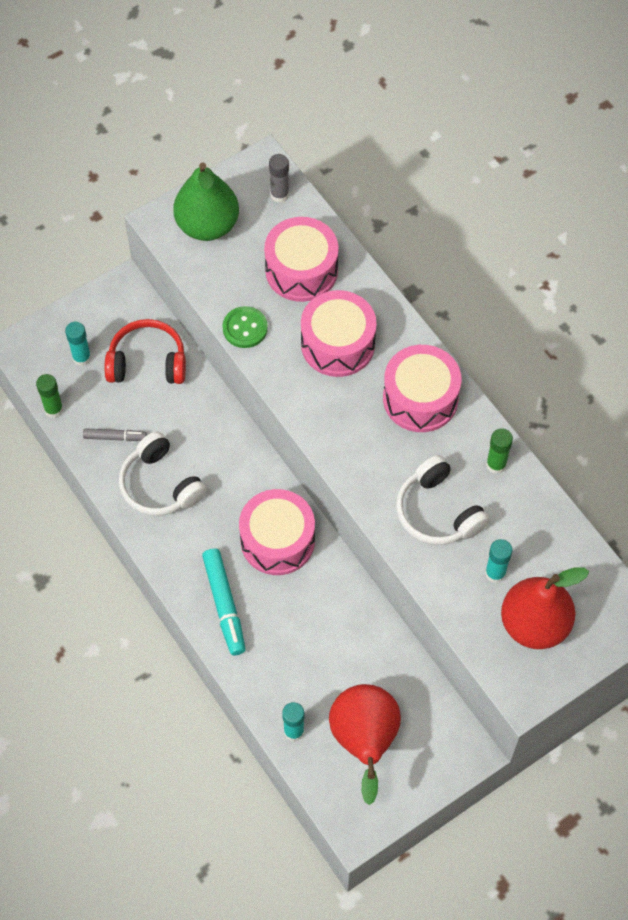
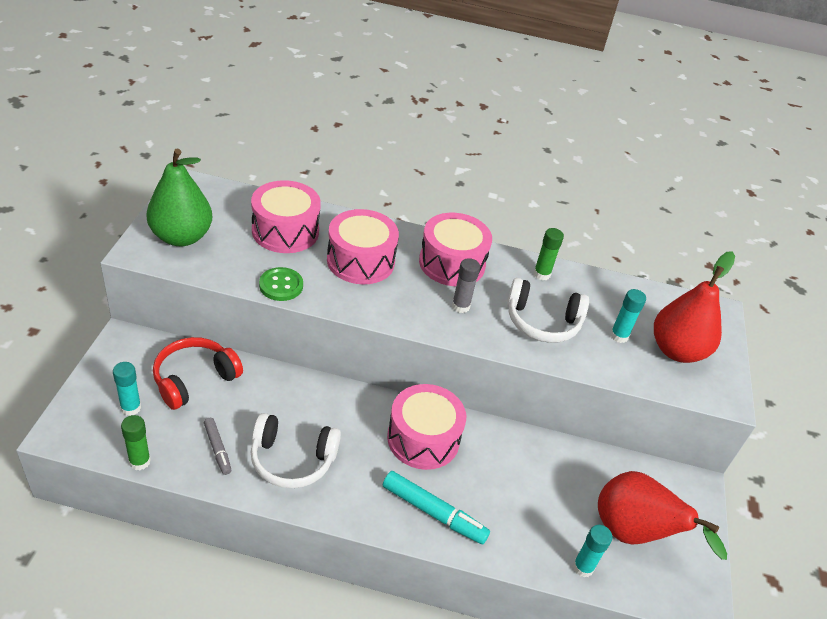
camera: 50 degrees left, 20 degrees down
grey marker [83,428,147,441] -> grey marker turned 105 degrees clockwise [204,418,232,475]
grey glue stick [269,154,289,203] -> grey glue stick moved to [452,258,480,313]

